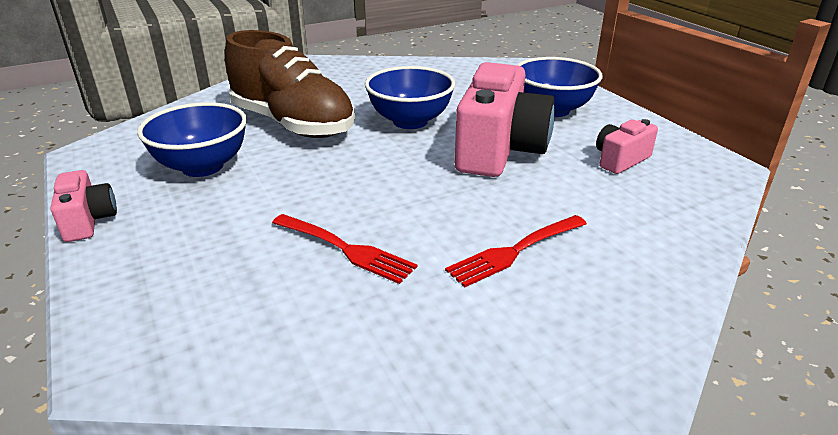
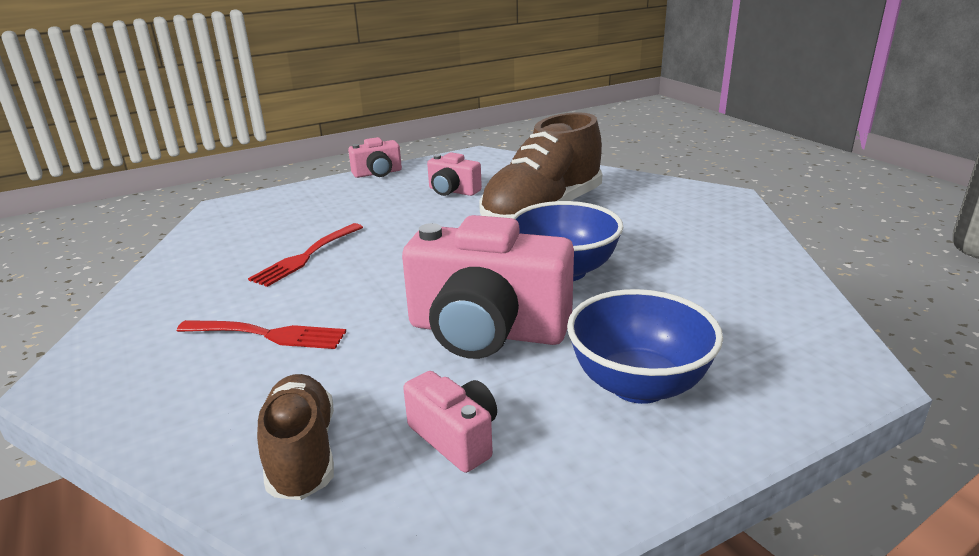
camera: 90 degrees right, 5 degrees down
blue bowl [137,102,247,177] -> pink camera [427,153,482,196]
red fork [445,215,587,288] -> red fork turned 135 degrees clockwise [177,320,346,349]
none -> brown shoe [257,374,334,500]

